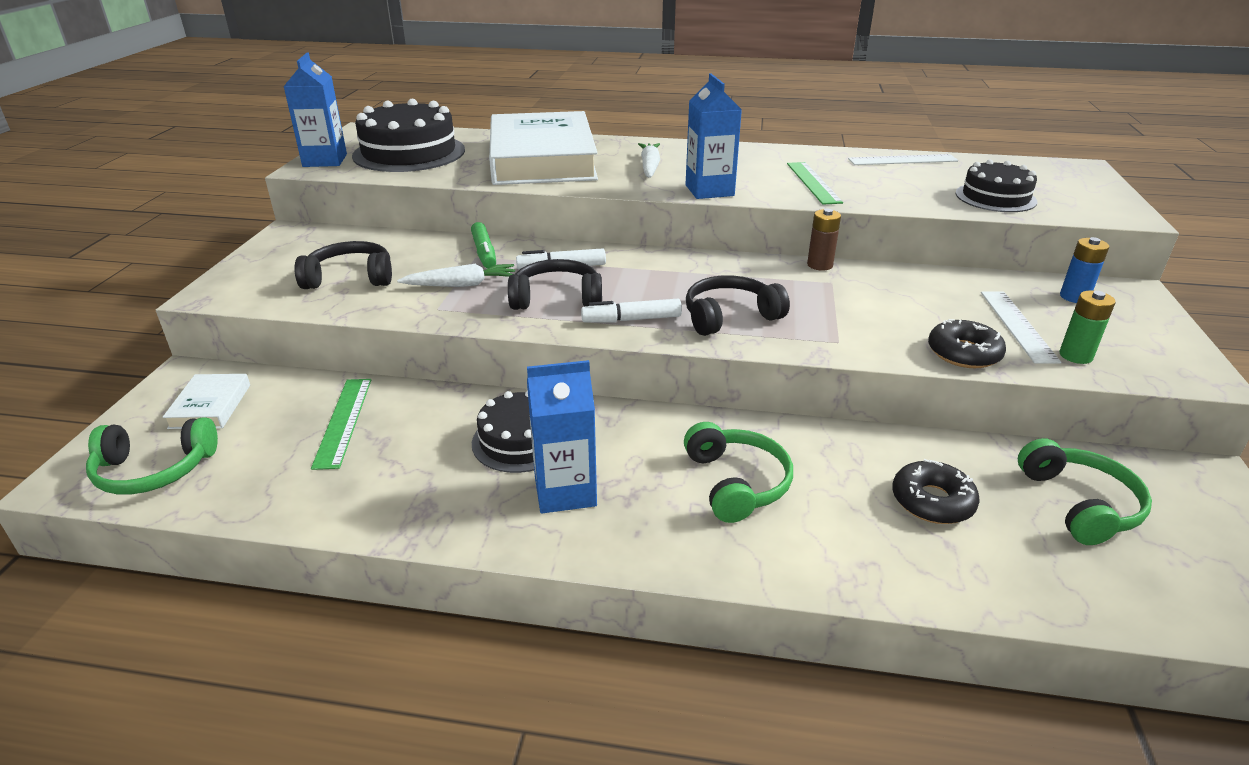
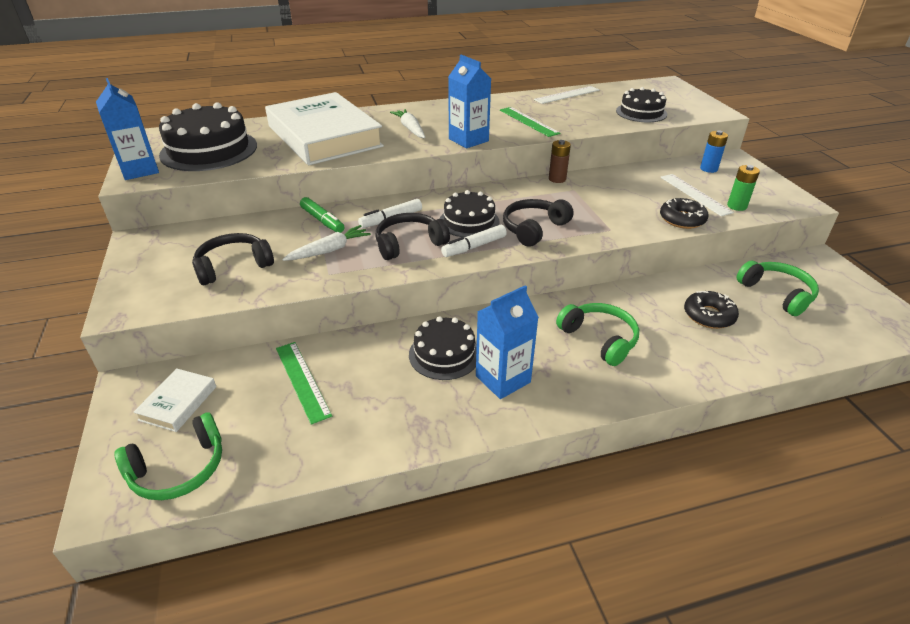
camera: 25 degrees left, 5 degrees up
white book [163,374,250,429] -> white book turned 45 degrees clockwise [134,368,216,432]
none -> black cake [440,190,500,238]

